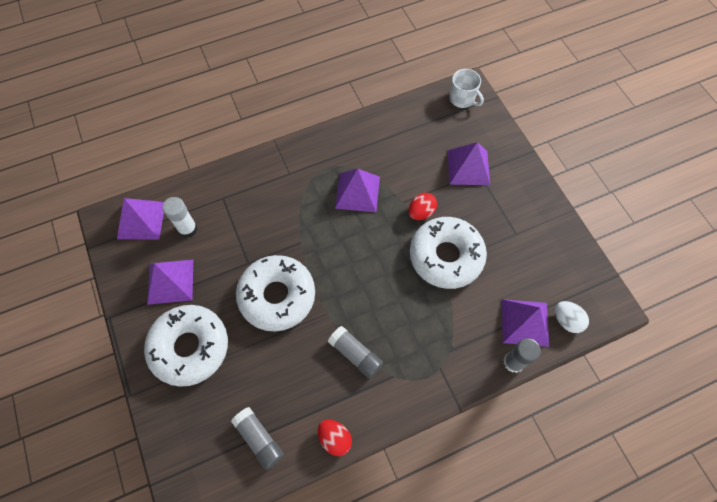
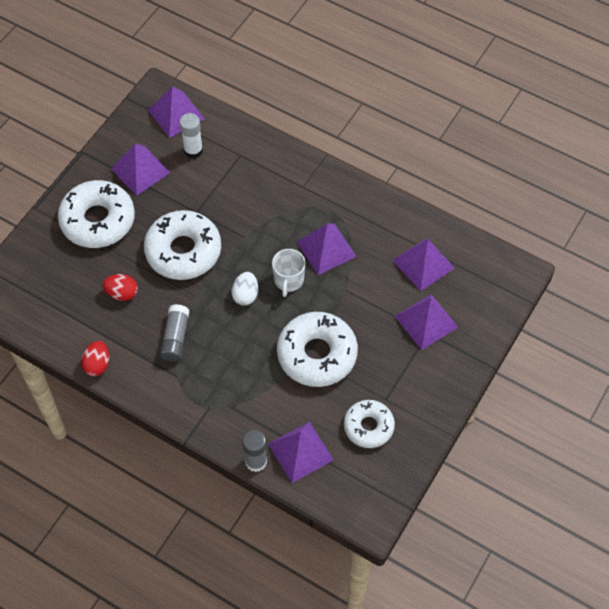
camera: 55 degrees right, 5 degrees down
grey glue stick [231,407,284,470] -> none
red egg [409,193,437,220] -> red egg moved to [103,274,138,301]
white mug [449,69,484,108] -> white mug moved to [272,249,305,297]
white egg [555,301,589,333] -> white egg moved to [232,272,258,306]
none -> white donut [344,400,395,448]
none -> purple pyramid [392,238,455,291]

